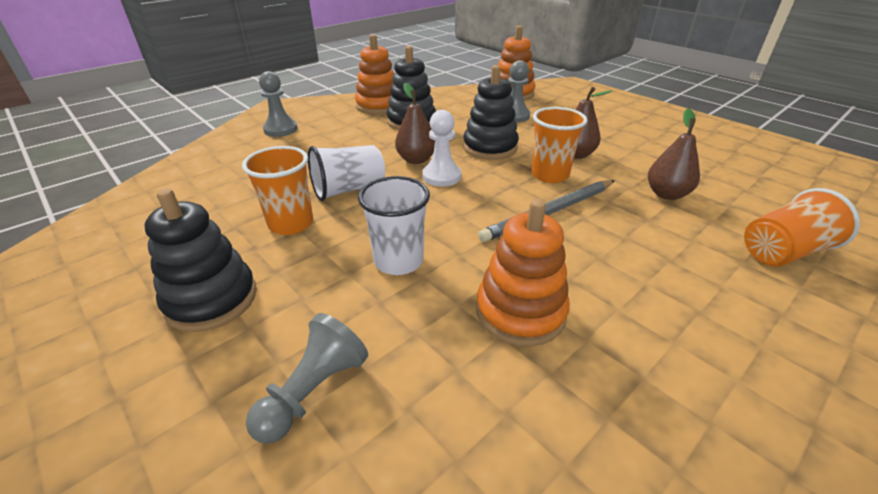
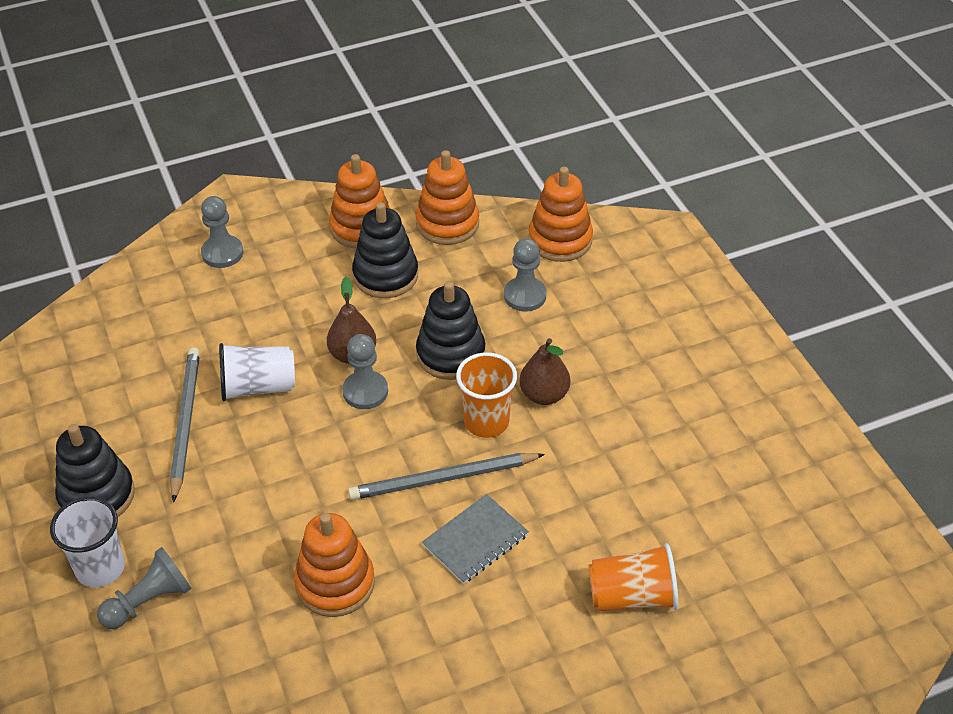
camera: 20 degrees right, 10 degrees up
orange cup [242,146,313,235] -> grey pencil [170,347,200,502]
white cup [358,176,430,275] -> white cup moved to [50,497,125,587]
white pawn [422,110,461,187] -> grey pawn [342,334,388,409]
brown pear [648,108,700,200] -> none
none -> orange stacking toy [416,150,479,245]
none -> grey notebook [422,494,529,584]

